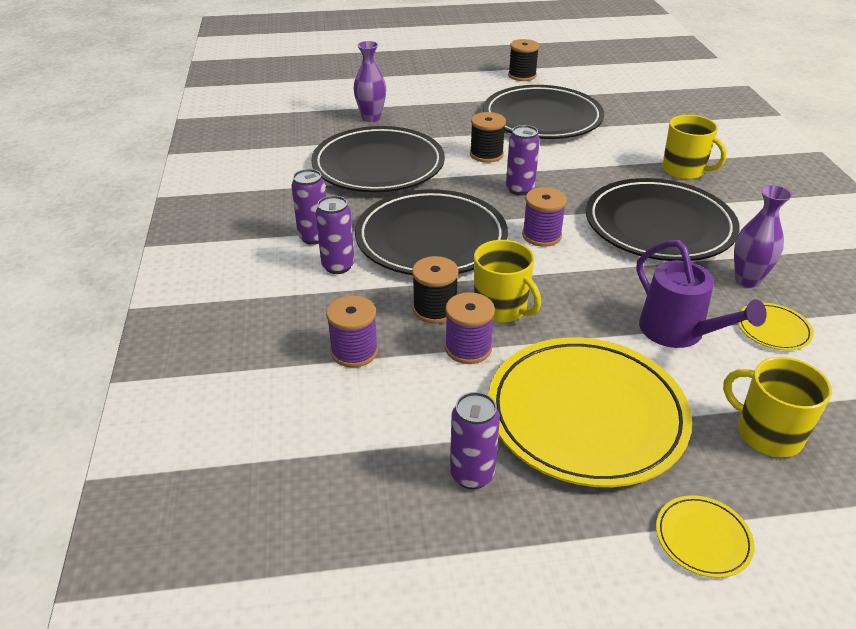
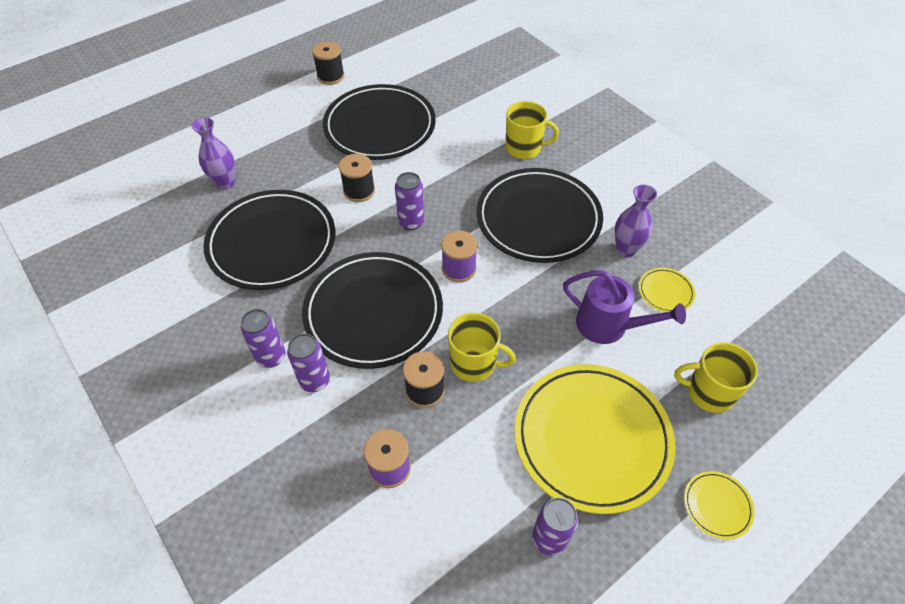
camera: 30 degrees left, 15 degrees up
purple spool [445,292,495,364] -> none

